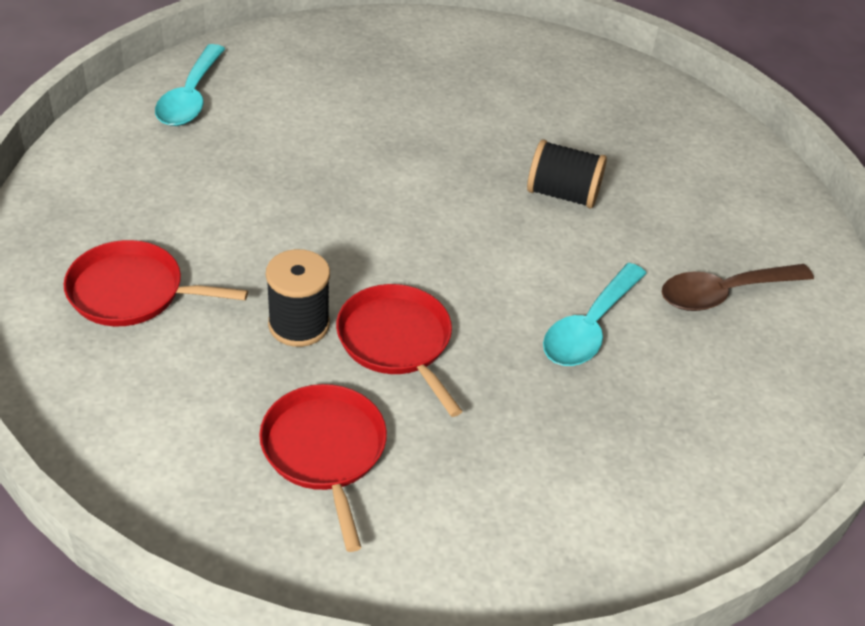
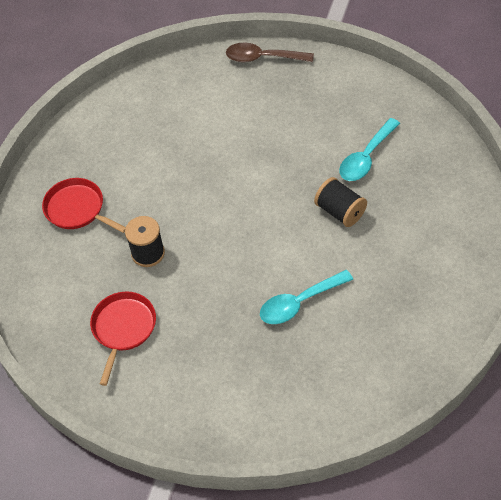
camera: 35 degrees right, 10 degrees up
turquoise spoon [155,44,225,126] -> turquoise spoon moved to [339,118,400,181]
red pan [336,284,463,417] -> none
brown spoon [662,264,814,311] -> brown spoon moved to [226,43,314,62]

